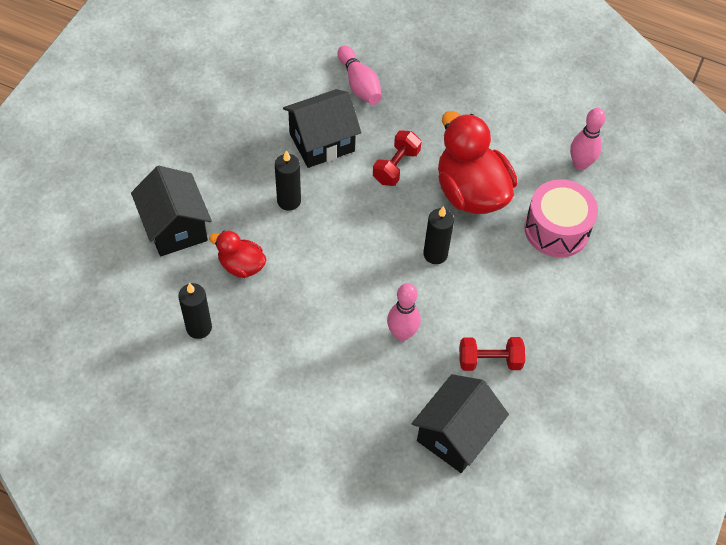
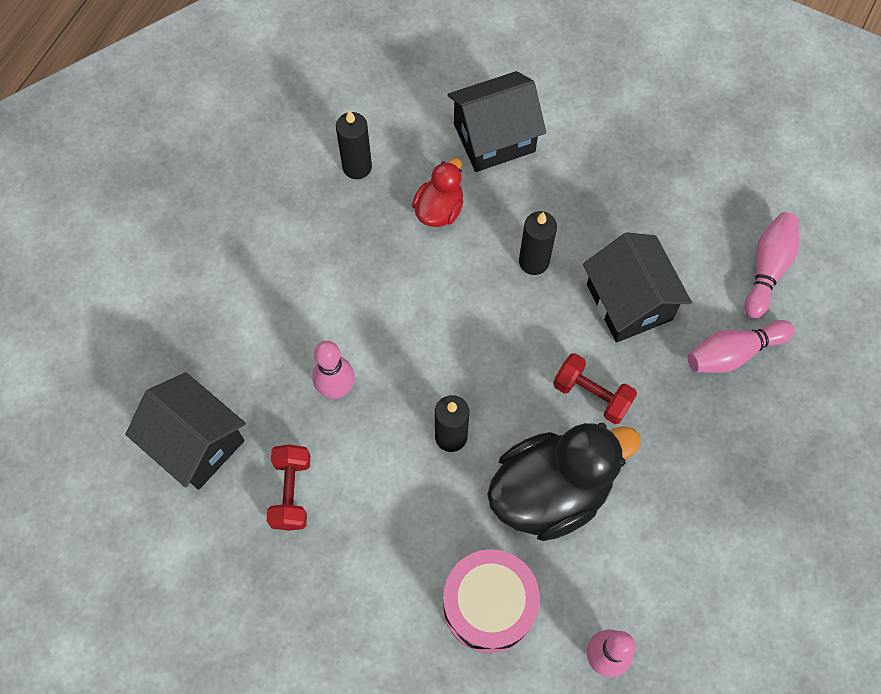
camera: 95 degrees right, 10 degrees up
red duck [438,111,517,214] -> black duck [487,423,641,541]
none -> pink bowling pin [745,212,799,319]

